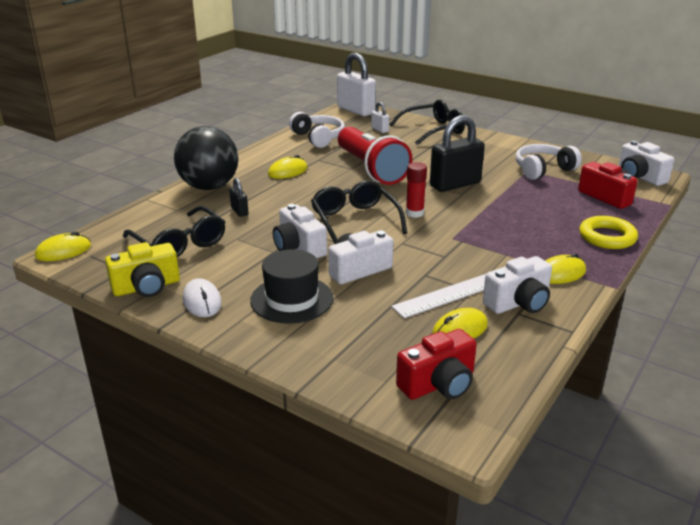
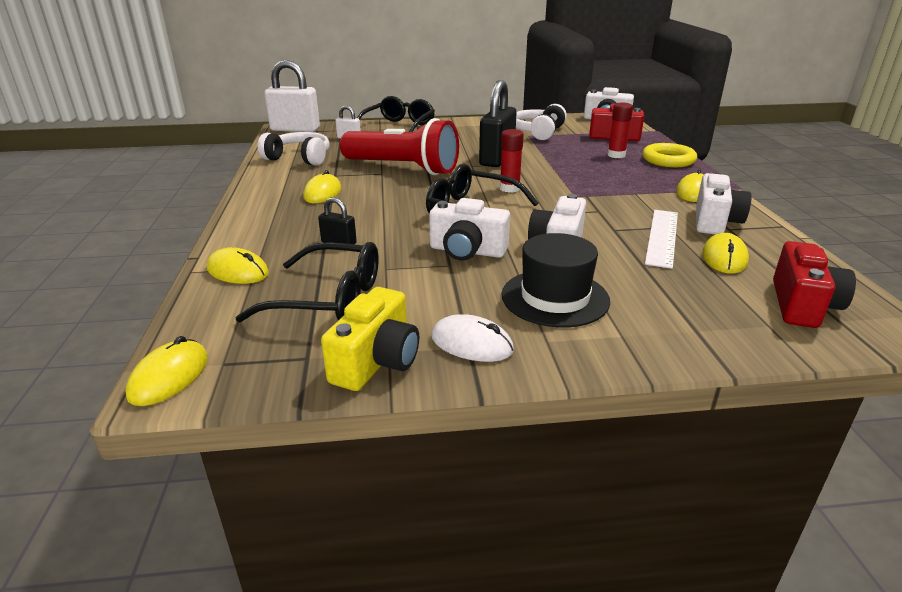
camera: 40 degrees left, 0 degrees up
black ball [174,126,238,190] -> none
none -> yellow mouse [207,247,269,284]
none -> red glue stick [607,103,633,158]

